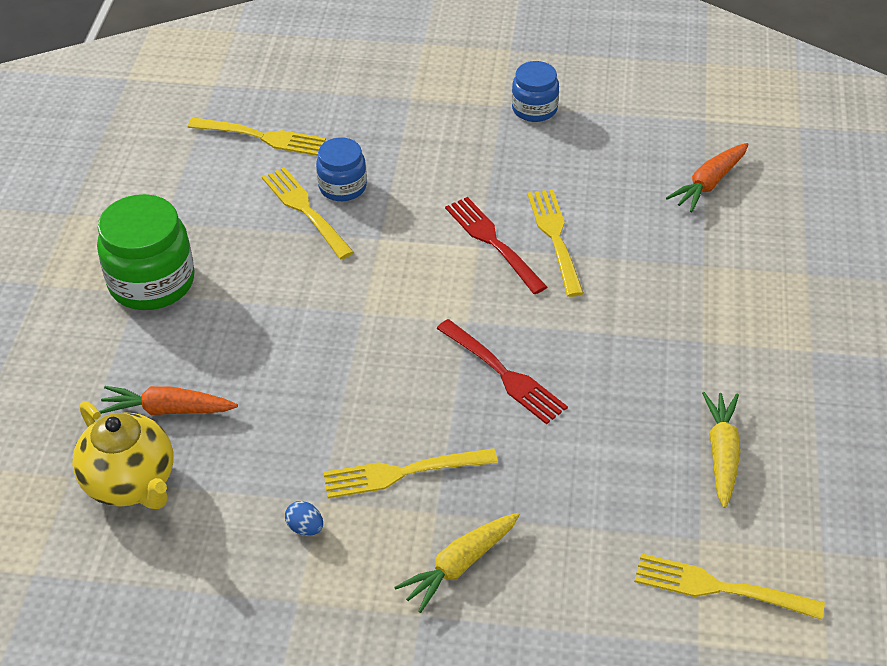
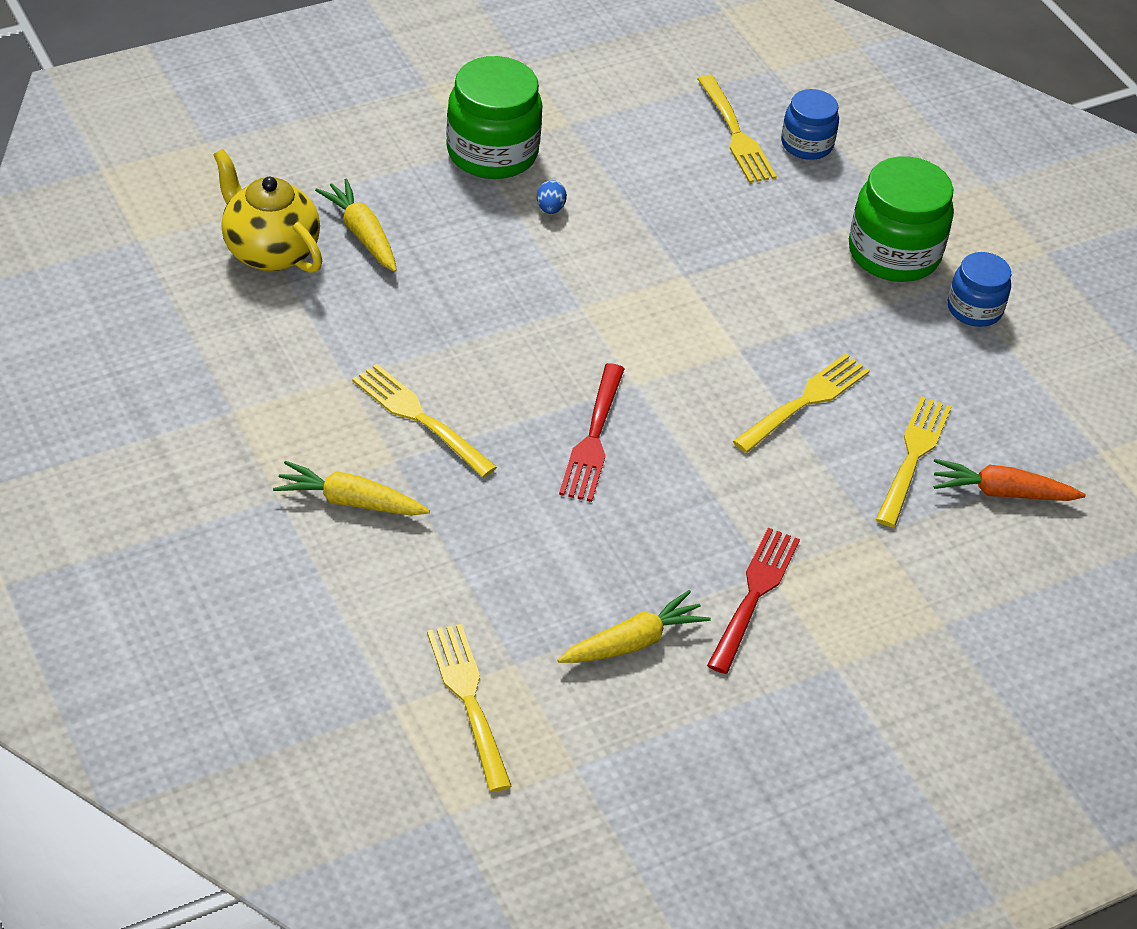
camera: 50 degrees right, 0 degrees up
yellow teapot [72,401,173,509] -> yellow teapot turned 120 degrees clockwise [213,149,322,273]
orange carrot [99,386,238,415] -> yellow carrot [315,178,397,272]
yellow fork [262,167,354,259] -> yellow fork moved to [876,396,952,527]
blue egg [285,501,323,536] -> blue egg moved to [537,180,567,214]
blue jar [316,137,367,201] -> blue jar moved to [781,89,839,160]
red fork [445,197,547,294] -> red fork moved to [707,528,800,674]
none -> green jar [849,156,954,282]

